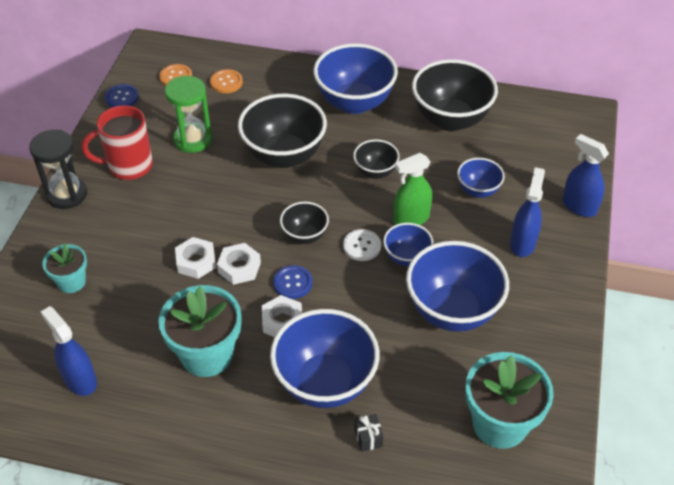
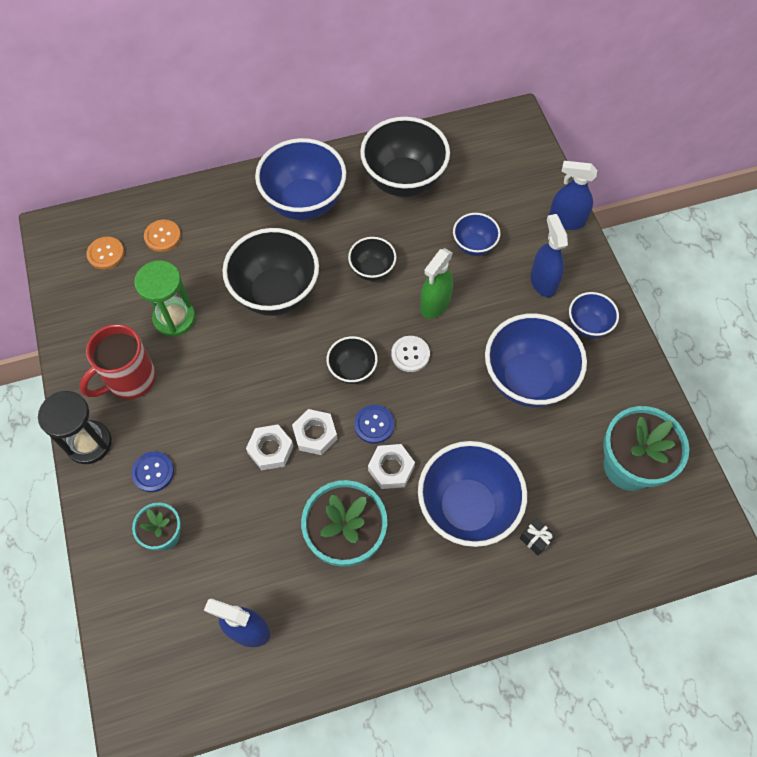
camera: 30 degrees left, 15 degrees up
blue button [105,84,139,107] -> blue button moved to [132,451,174,492]
blue bowl [383,223,433,266] -> blue bowl moved to [569,292,619,338]

